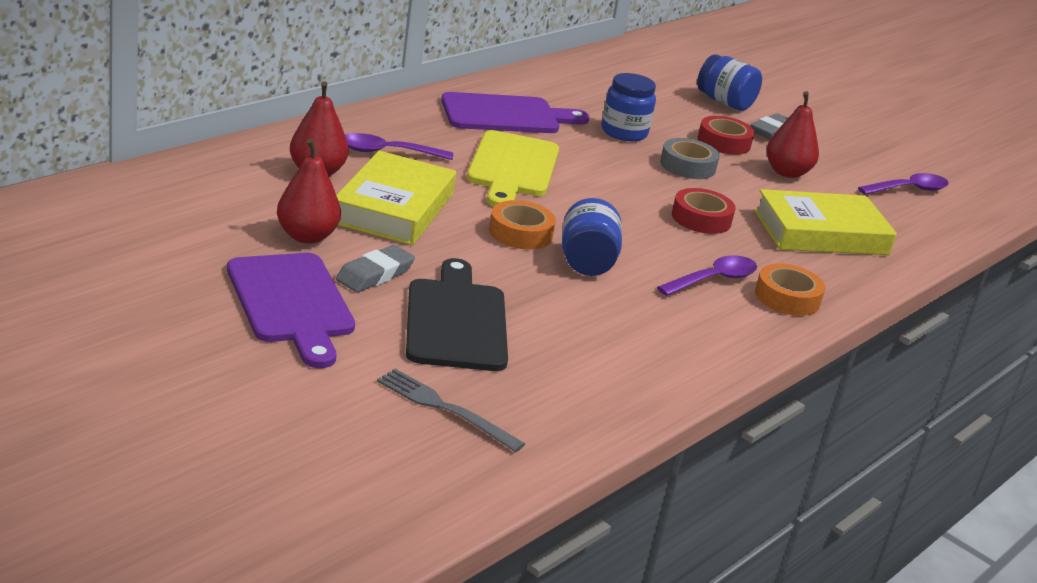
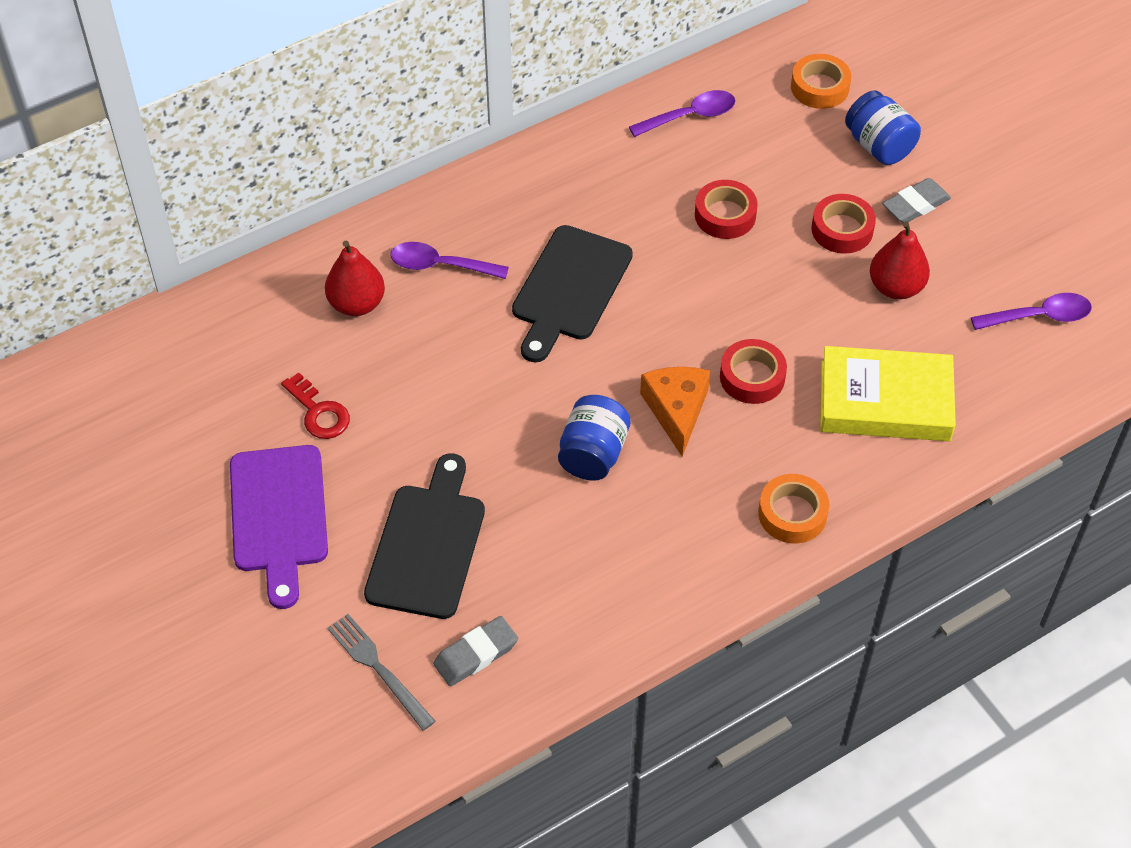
camera: 20 degrees right, 25 degrees up
red pear [277,139,341,244] -> red key [281,372,350,439]
yellow book [336,151,456,245] -> none
grey eraser [336,245,415,293] -> grey eraser moved to [433,616,518,686]
purple cutting board [441,92,589,133] -> none
yellow cutting board [467,130,559,207] -> black cutting board [512,225,633,363]
orange tape [489,200,556,250] -> orange tape moved to [791,54,851,109]
blue jar [601,73,656,141] -> red tape [695,180,758,239]
purple spoon [657,255,757,296] -> purple spoon moved to [629,90,735,137]
grey tape [660,138,720,179] -> none
none -> orange cheese [640,367,710,457]

